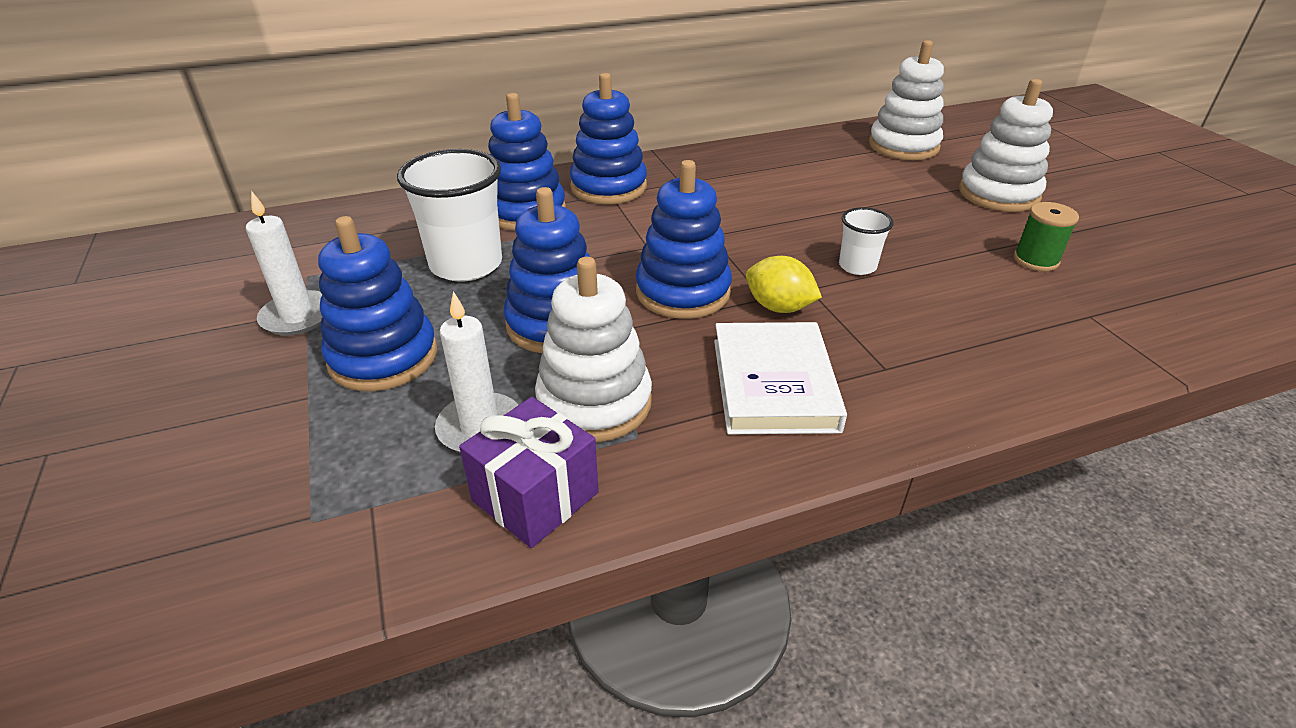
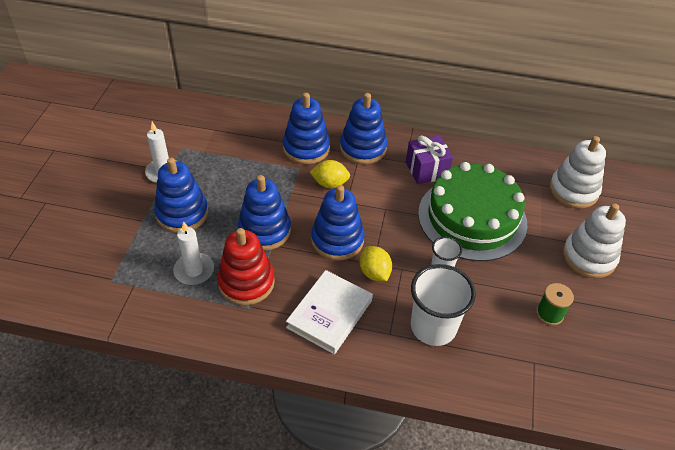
camera: 30 degrees right, 10 degrees up
white cup [397,149,502,282] -> white cup moved to [411,264,476,346]
purple gift [459,397,599,548] -> purple gift moved to [406,135,453,184]
white stacking toy [535,257,652,442] -> red stacking toy [217,228,275,305]
none -> yellow lemon [310,160,350,188]
none -> green cake [418,162,527,261]

